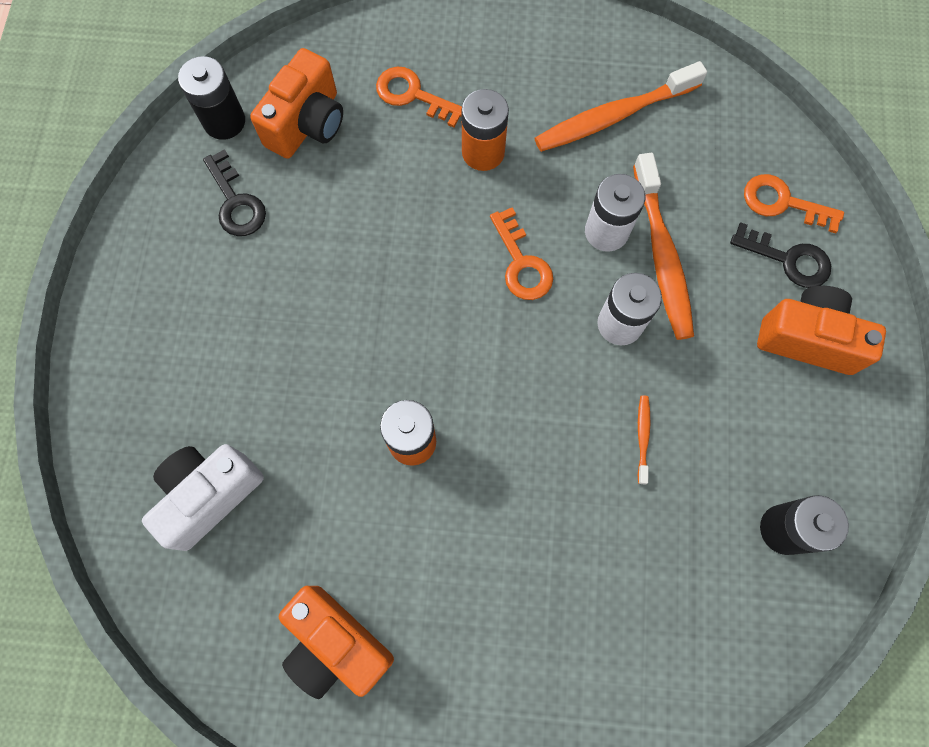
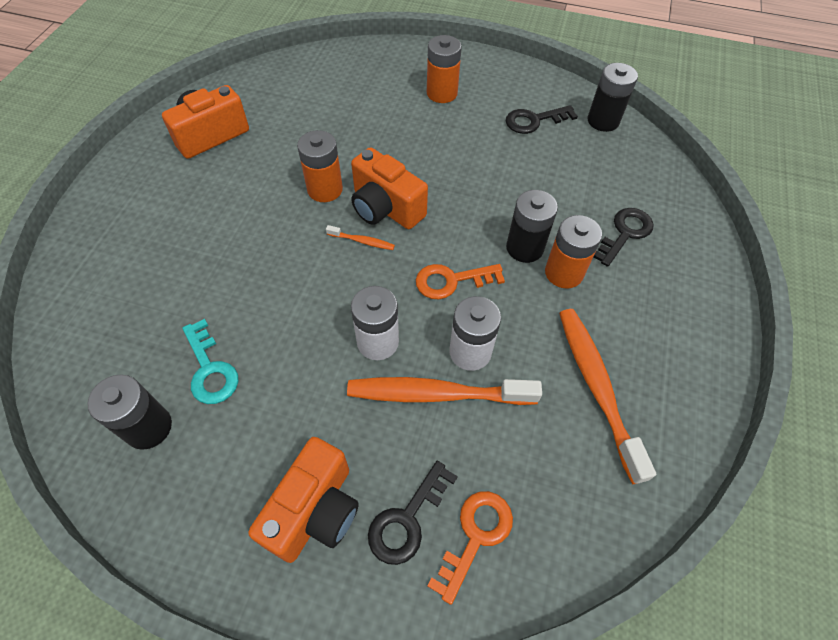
camera: 100 degrees right, 15 degrees down
white camera [142,444,264,551] -> none
orange camera [250,48,343,159] -> orange camera moved to [351,147,428,229]
orange key [376,67,462,128] -> black key [594,208,654,267]
orange toothbrush [638,396,650,484] -> orange toothbrush moved to [326,225,395,250]
none -> turquoise key [182,319,238,404]
none -> orange battery [427,35,462,103]
none -> black battery [506,190,558,263]

